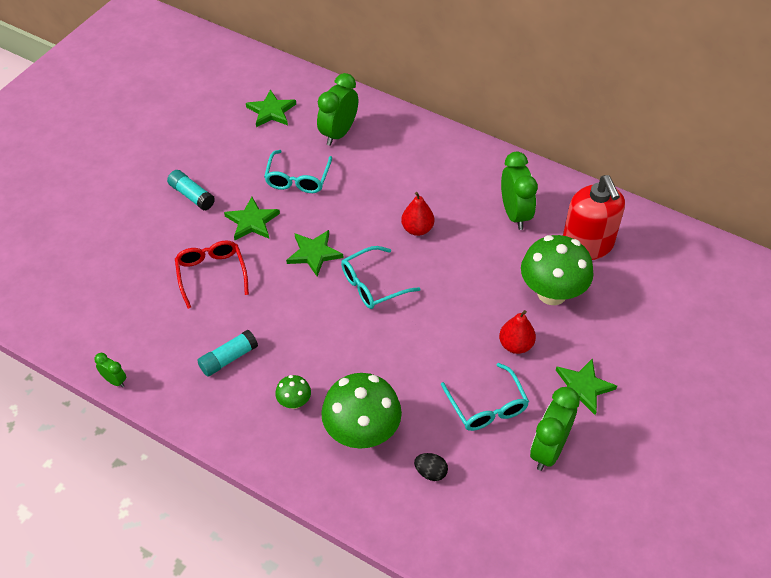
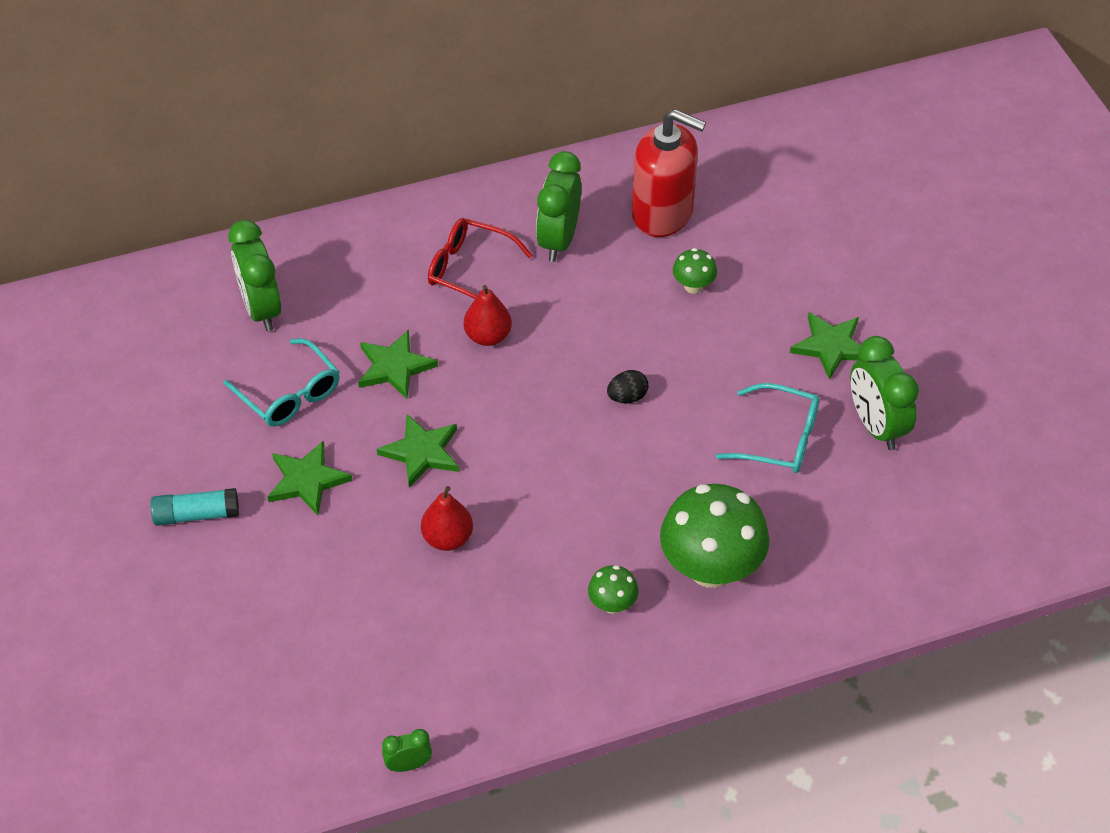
camera: 50 degrees left, 0 degrees up
red glasses [175,241,249,309] -> red glasses moved to [428,218,533,299]
turquoise glue stick [197,330,258,376] -> none
green star [246,89,296,127] -> green star moved to [358,330,438,399]
turquoise glasses [341,246,421,309] -> none
black egg [414,453,448,481] -> black egg moved to [607,370,648,404]
red pear [499,310,536,354] -> red pear moved to [421,486,473,551]
green clock [501,152,538,230] -> green clock turned 105 degrees counterclockwise [536,151,581,262]
green mushroom [521,235,594,305] -> green mushroom [673,248,717,293], size x0.46

